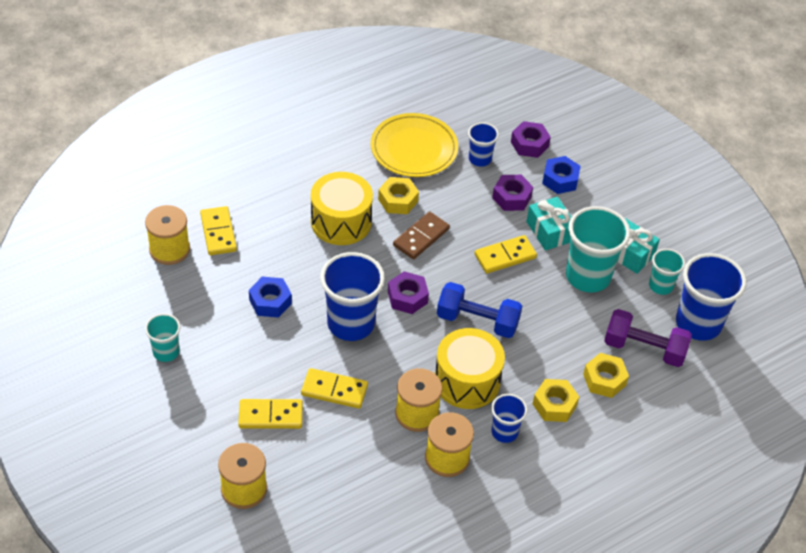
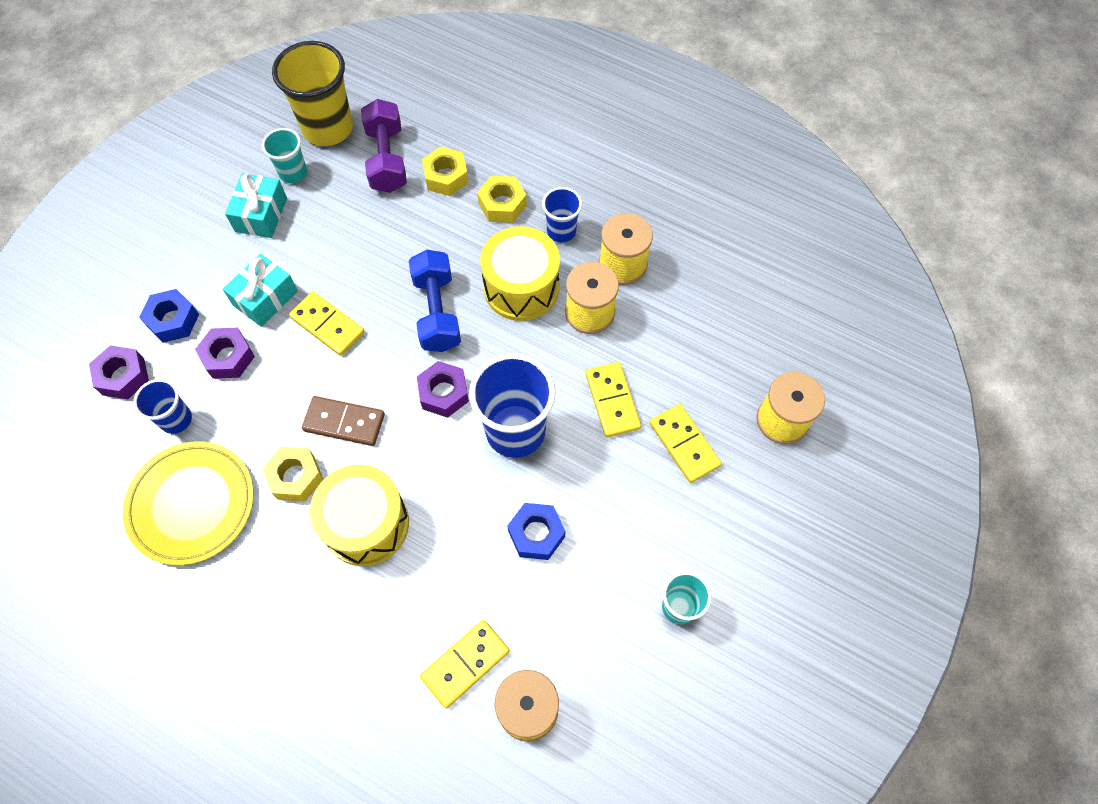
camera: 115 degrees left, 15 degrees up
turquoise cup [566,206,630,293] -> none
blue cup [676,253,747,341] -> yellow cup [272,41,353,146]

